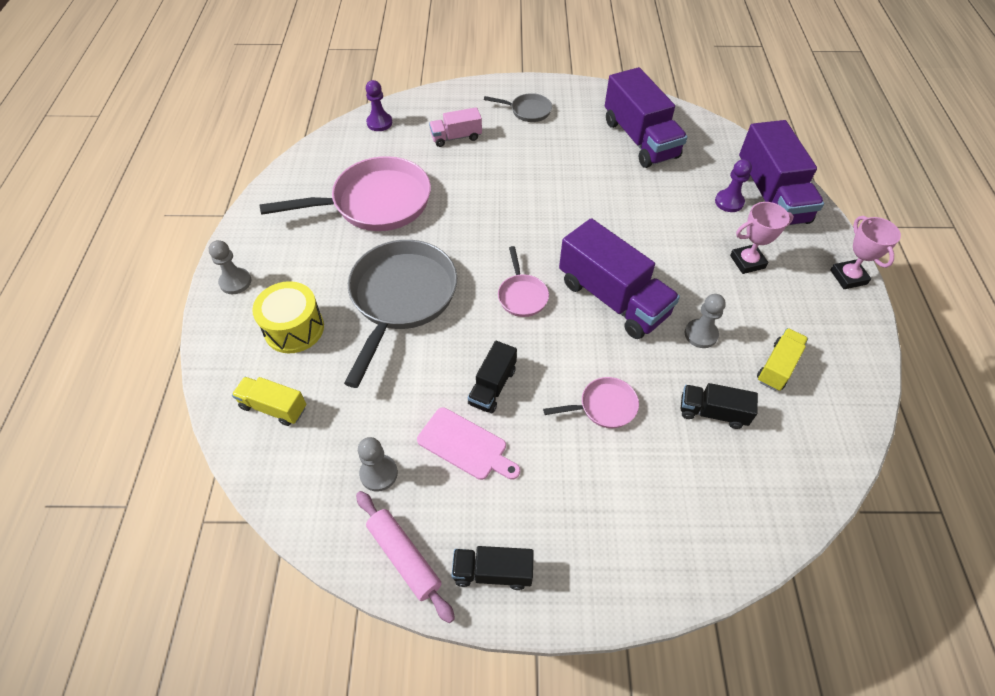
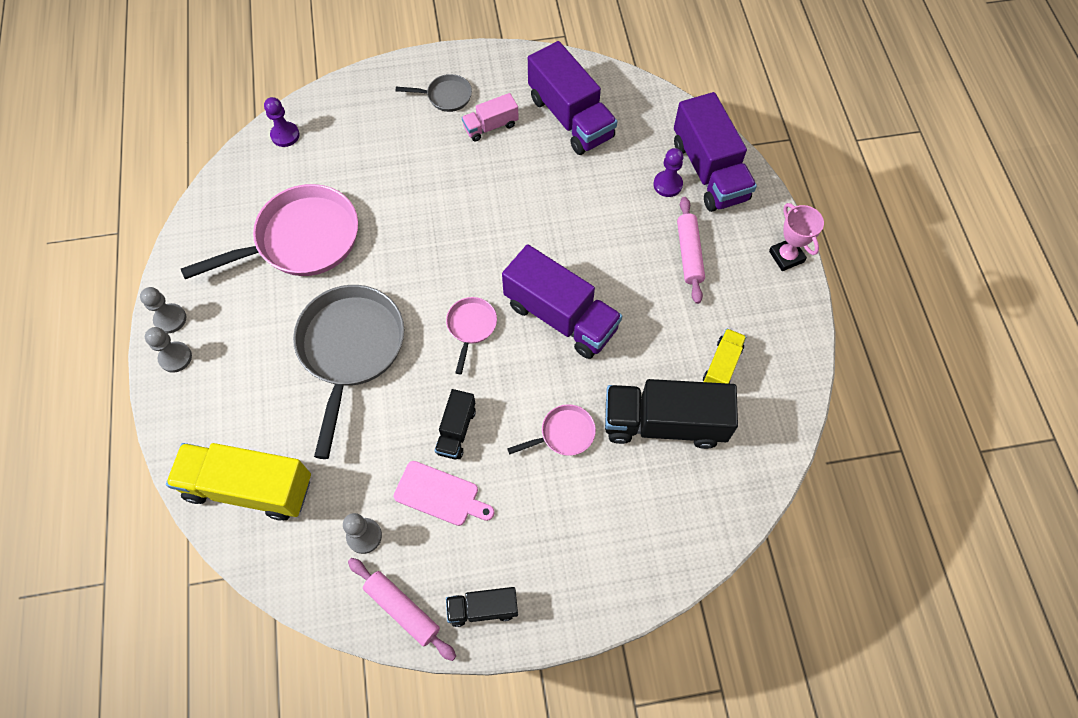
camera: 10 degrees left, 10 degrees up
yellow truck [232,377,306,426] -> yellow truck [166,443,311,521], size x1.93
yellow drum [252,281,324,353] -> none
pink truck [429,107,482,147] -> pink truck moved to [462,93,519,141]
pink pan [498,246,549,317] -> pink pan turned 150 degrees counterclockwise [446,297,497,374]
black truck [681,383,758,429] -> black truck [605,379,738,449], size x1.93
grey pawn [685,294,726,348] -> grey pawn moved to [140,287,186,333]
pink trophy [730,202,794,274] -> pink rolling pin [677,197,705,304]

